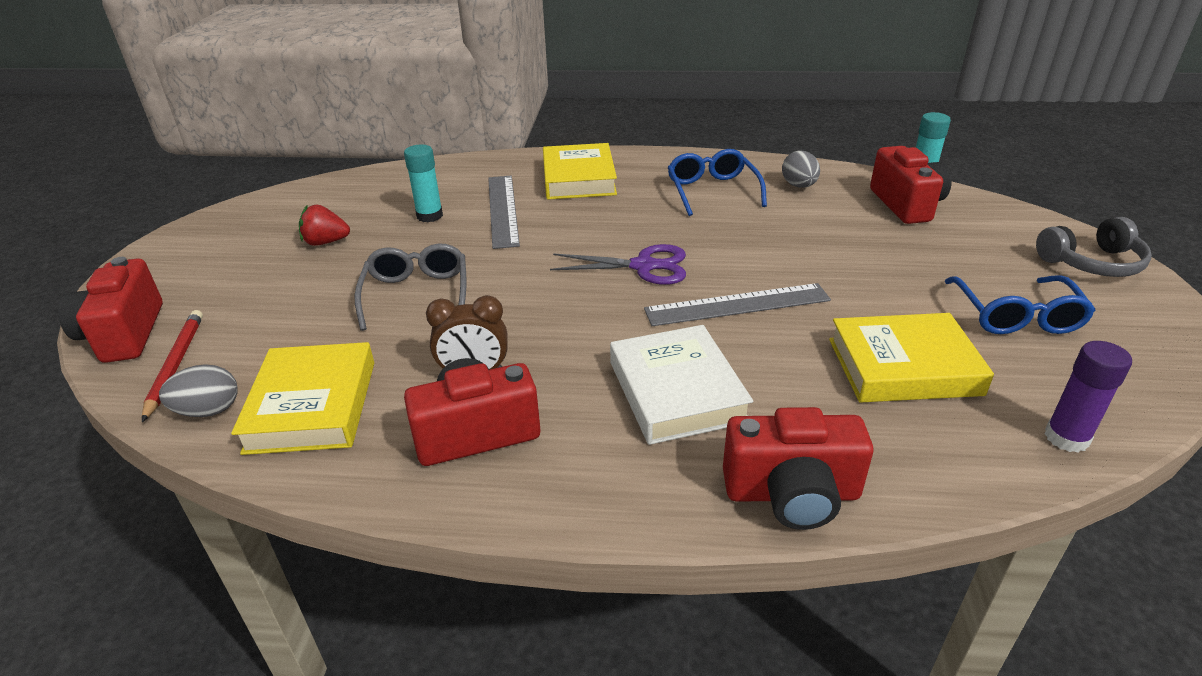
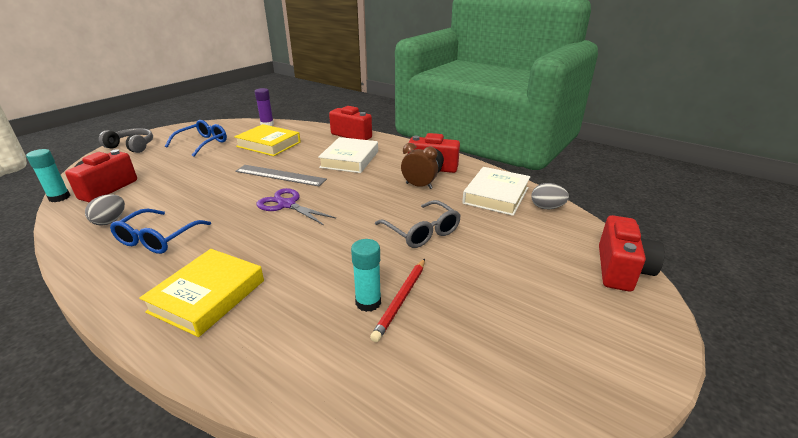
camera: 150 degrees left, 5 degrees down
red pencil [142,310,203,422] -> red pencil moved to [370,259,425,342]
yellow book [231,342,374,455] -> white book [462,167,531,216]
red strawberry [299,205,350,246] -> none
grey glasses [355,244,466,331] -> grey glasses turned 60 degrees counterclockwise [375,200,461,248]
grey ruler [488,176,520,249] -> none

